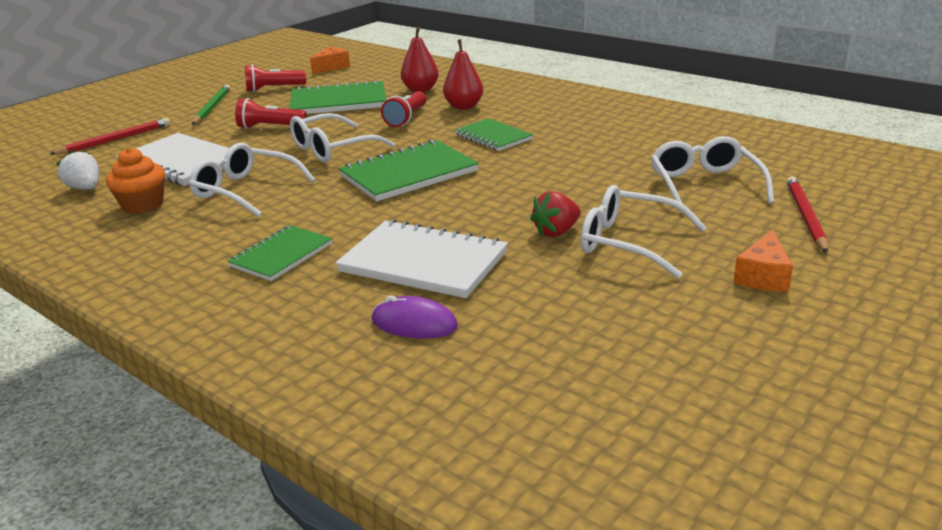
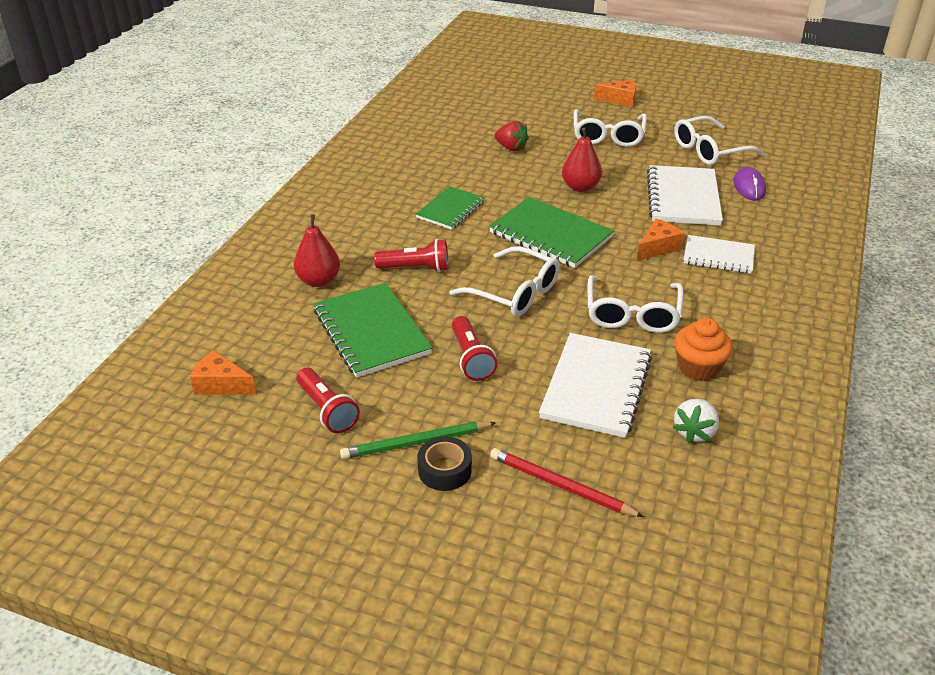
camera: 110 degrees left, 10 degrees up
green notebook [227,225,332,281] -> white notebook [684,235,755,273]
red pear [443,39,483,110] -> red pear moved to [562,128,602,192]
red strawberry [530,191,581,237] -> red strawberry moved to [494,121,529,152]
white glasses [651,136,774,213] -> white glasses moved to [674,116,765,165]
red pencil [787,176,828,253] -> none
none -> black tape [417,436,472,491]
none -> orange cheese [637,219,684,261]

